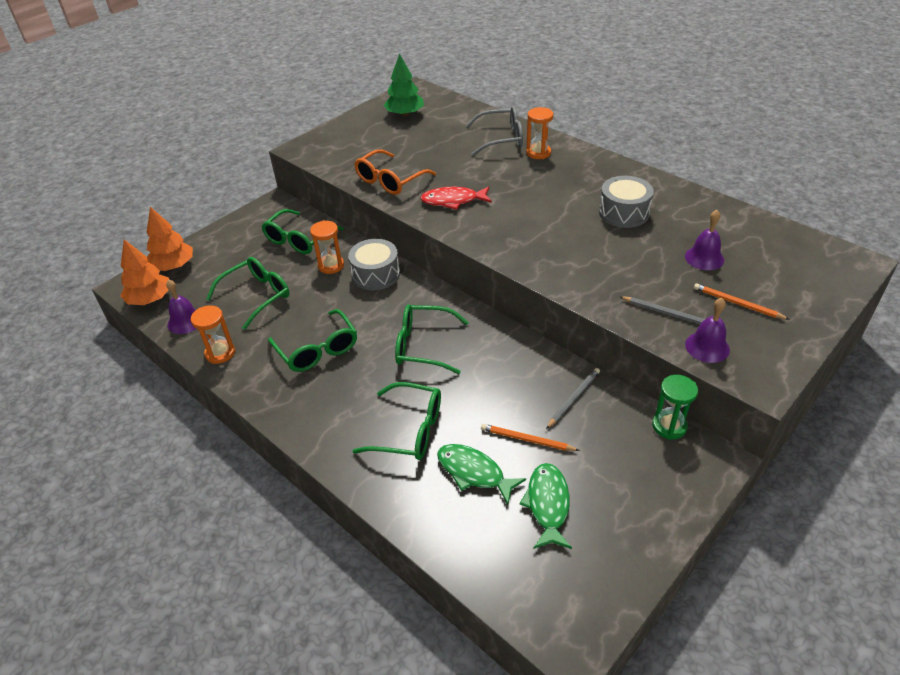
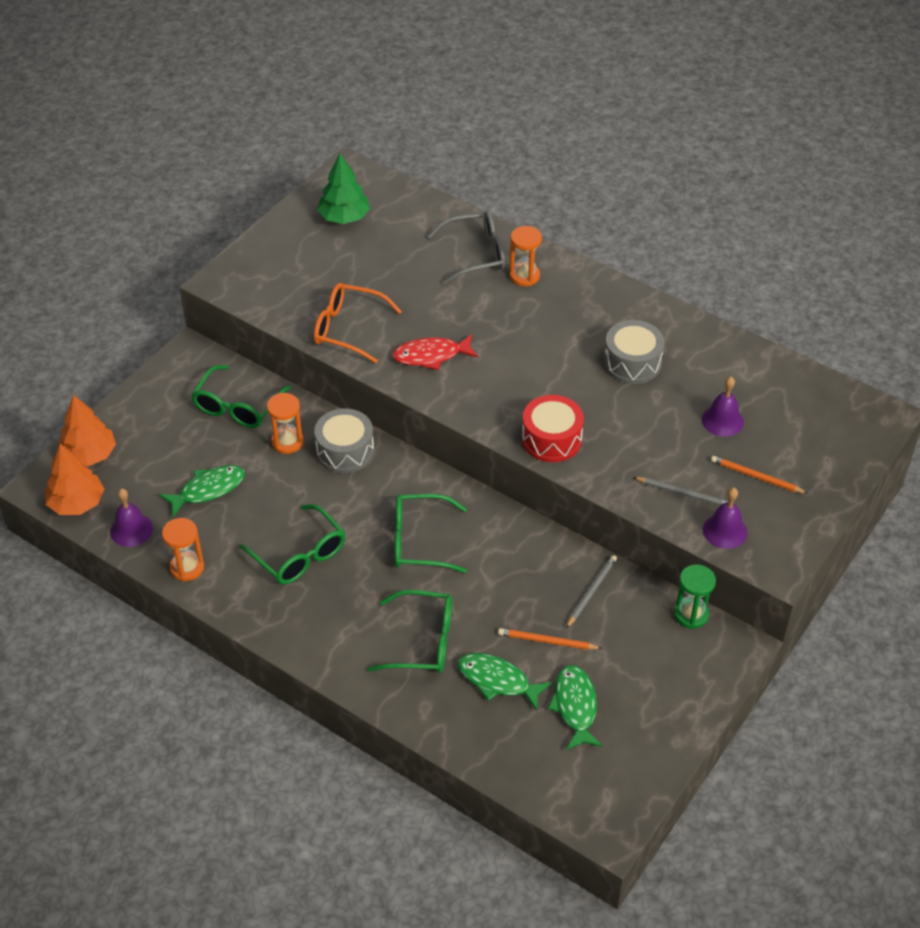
camera: 10 degrees left, 5 degrees up
green glasses [206,257,290,330] -> green fish [159,465,245,517]
orange glasses [354,149,436,195] -> orange glasses turned 75 degrees clockwise [314,283,402,363]
none -> red drum [522,395,584,462]

